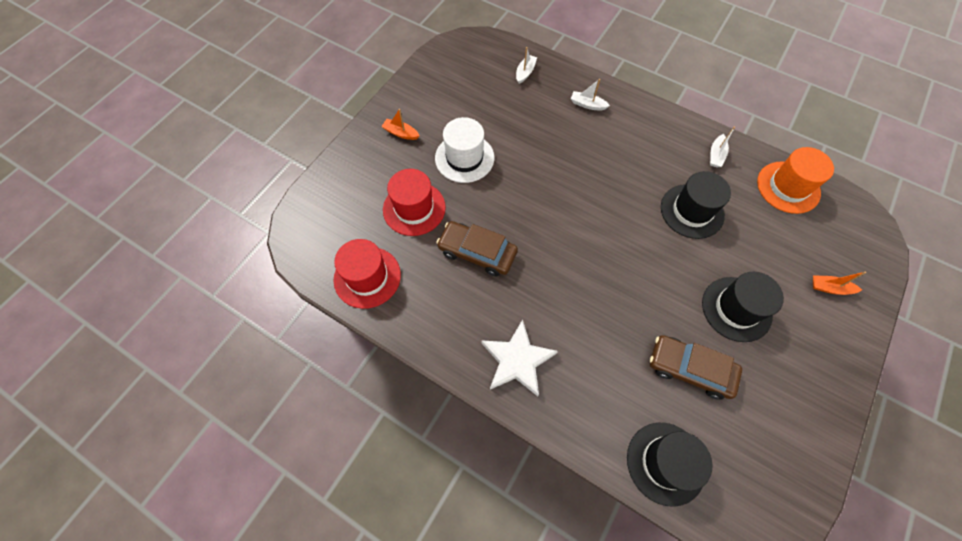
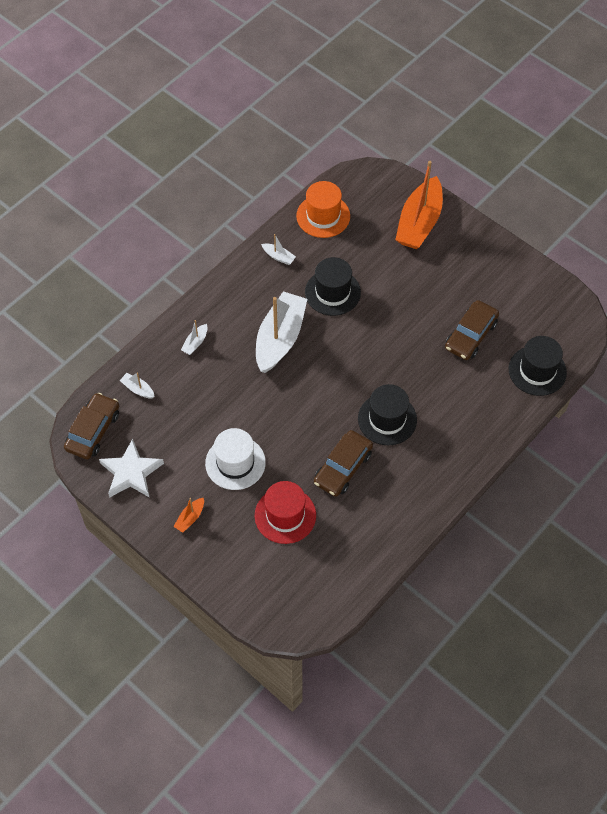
camera: 80 degrees left, 5 degrees down
red hat [334,239,401,309] -> none
white star [482,320,558,396] -> white star moved to [99,439,164,498]
black hat [702,272,784,342] -> black hat moved to [358,384,417,445]
orange boat [813,272,866,295] -> orange boat [395,161,443,249], size x2.43
none -> brown car [64,393,119,460]
none -> white boat [256,291,307,373]

